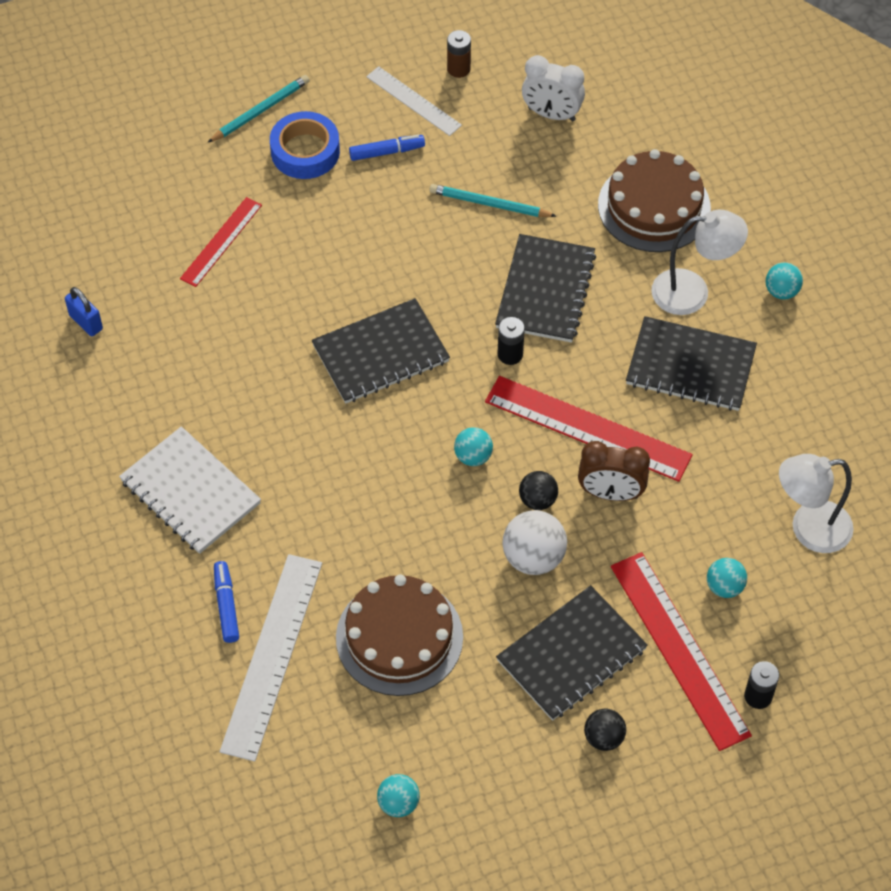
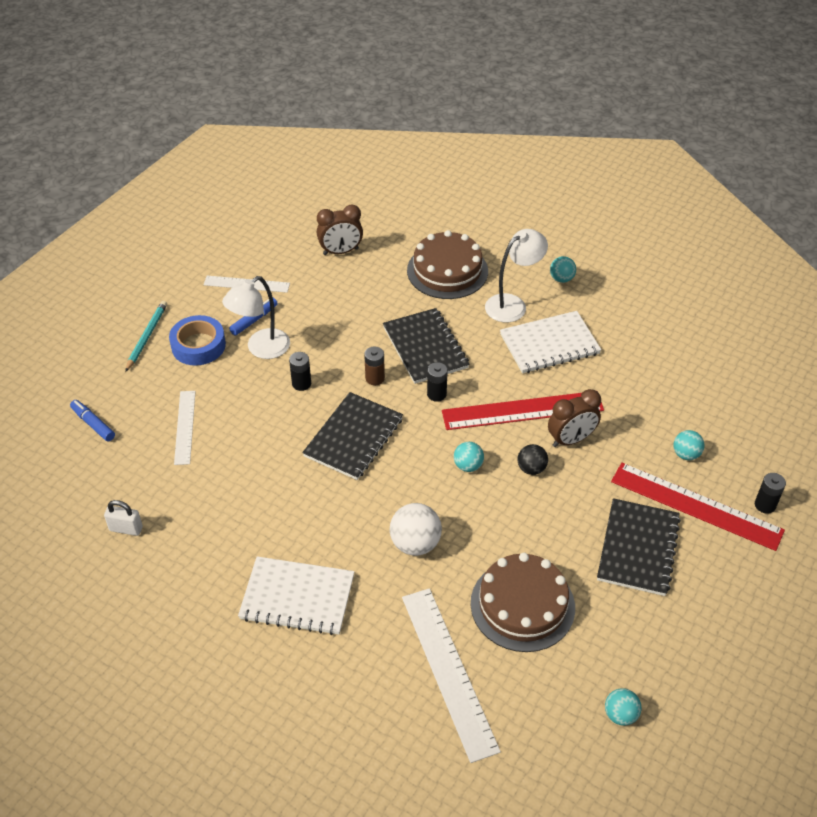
camera: 35 degrees left, 10 degrees down
blue padlock [65,287,103,336] -> white padlock [104,500,143,536]
red ruler [180,197,262,287] -> white ruler [174,391,196,465]
blue marker [214,561,239,643] -> blue marker moved to [70,400,115,441]
turquoise pencil [429,184,556,217] -> none
brown battery [447,30,471,78] -> brown battery moved to [364,347,385,385]
white ball [502,510,567,575] -> white ball moved to [390,503,442,556]
white clock [522,55,585,122] -> brown clock [317,204,363,255]
black ball [584,709,626,751] -> none
black notebook [626,316,757,411] -> white notebook [500,311,601,373]
white lamp [779,454,854,553] -> white lamp moved to [222,276,290,359]
none -> black battery [289,352,311,391]

